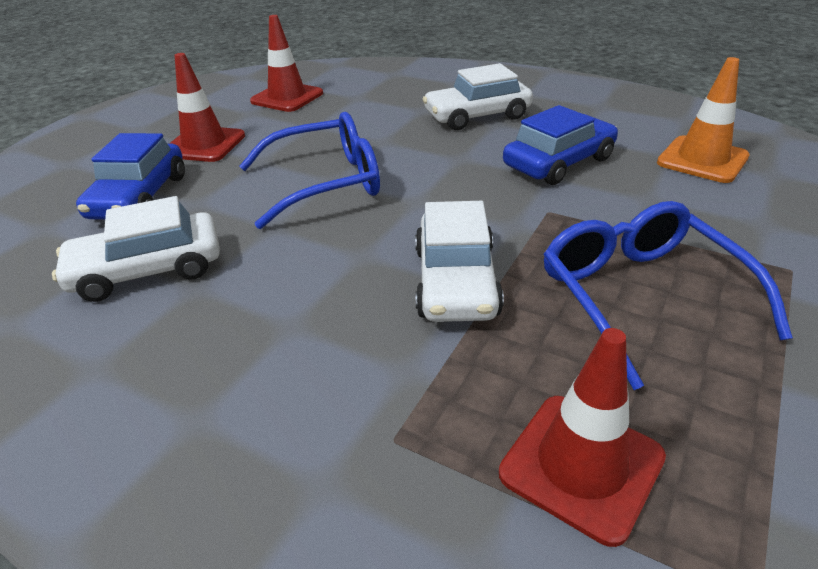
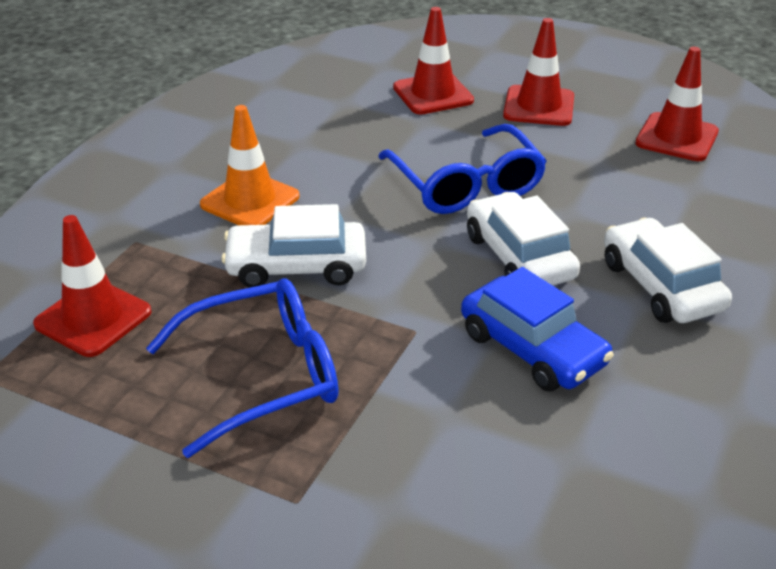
camera: 85 degrees right, 0 degrees up
white car [52,196,220,302] -> white car moved to [467,192,580,285]
blue car [76,133,185,220] -> red traffic cone [393,7,474,114]
orange traffic cone [657,57,750,183] -> orange traffic cone moved to [200,105,300,225]

